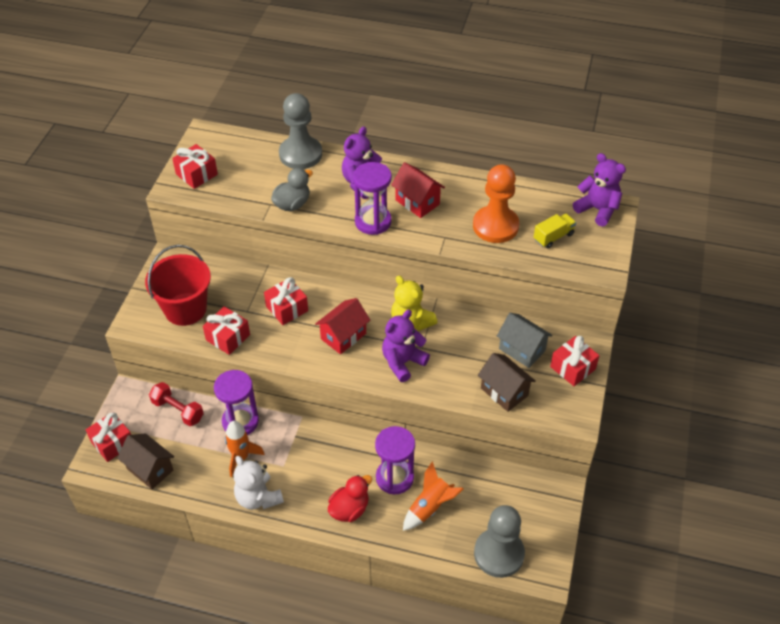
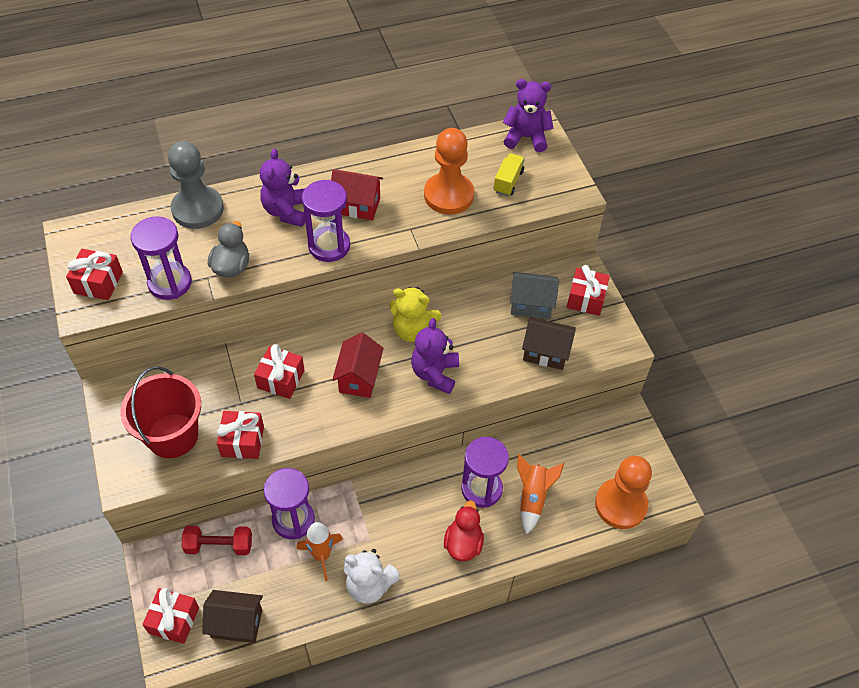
camera: 35 degrees left, 5 degrees up
grey pawn [474,505,525,578] -> orange pawn [595,456,652,529]
none -> purple hourglass [130,217,192,300]

